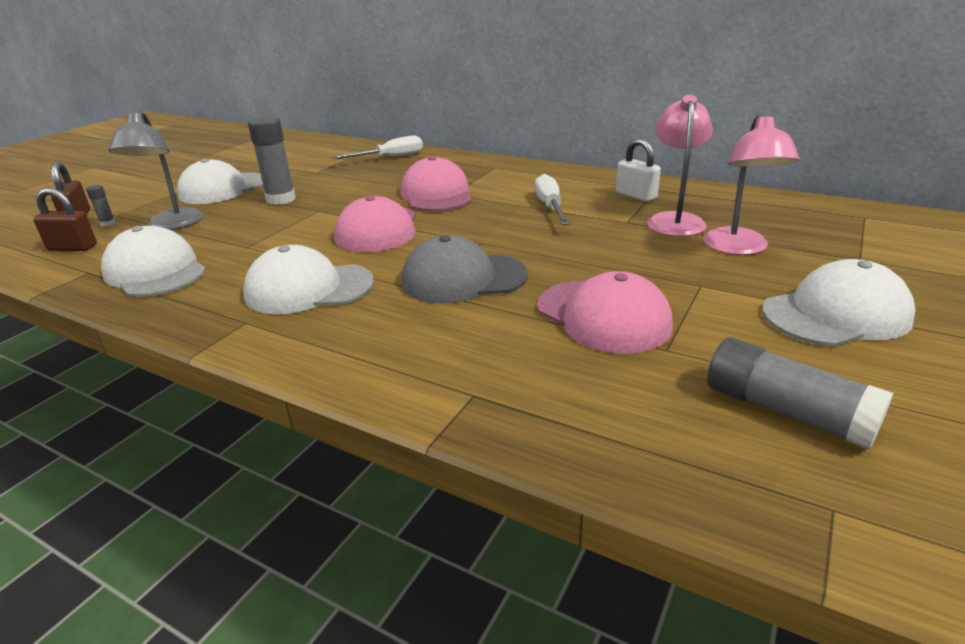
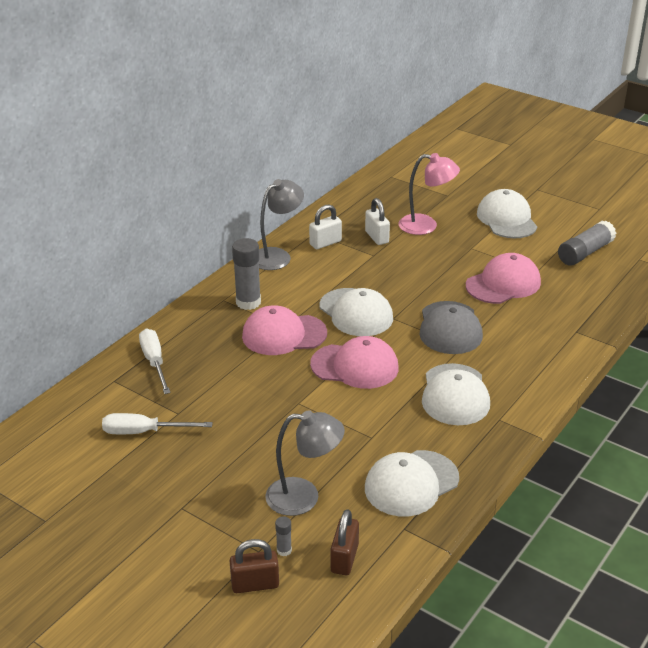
camera: 85 degrees left, 5 degrees up
white cap [177,158,263,204] -> white cap moved to [319,288,393,336]
grey glue stick [248,116,296,205] -> grey glue stick moved to [232,238,261,310]
white screwdriver [535,174,570,225] -> white screwdriver moved to [102,413,213,434]
pink lamp [647,95,713,237] -> white padlock [365,198,390,245]
none -> grey lamp [259,179,304,270]

